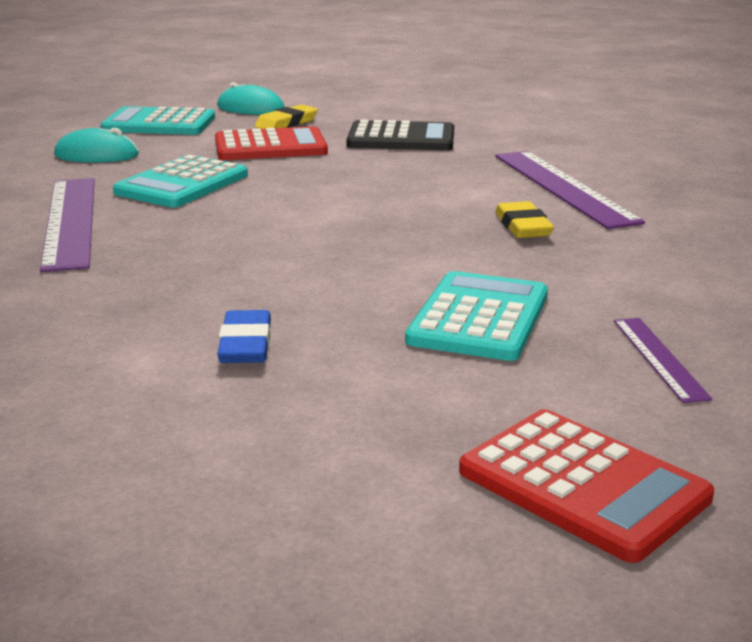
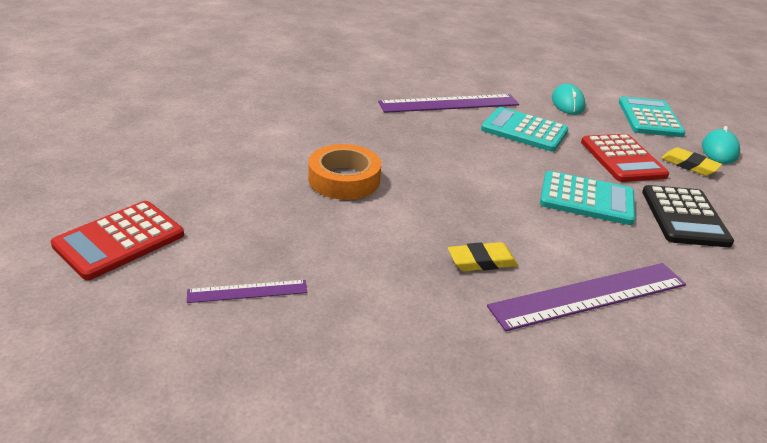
camera: 85 degrees right, 10 degrees up
blue eraser [217,310,271,363] -> none
turquoise calculator [405,271,548,361] -> turquoise calculator moved to [540,171,635,225]
none -> orange tape [308,144,381,200]

